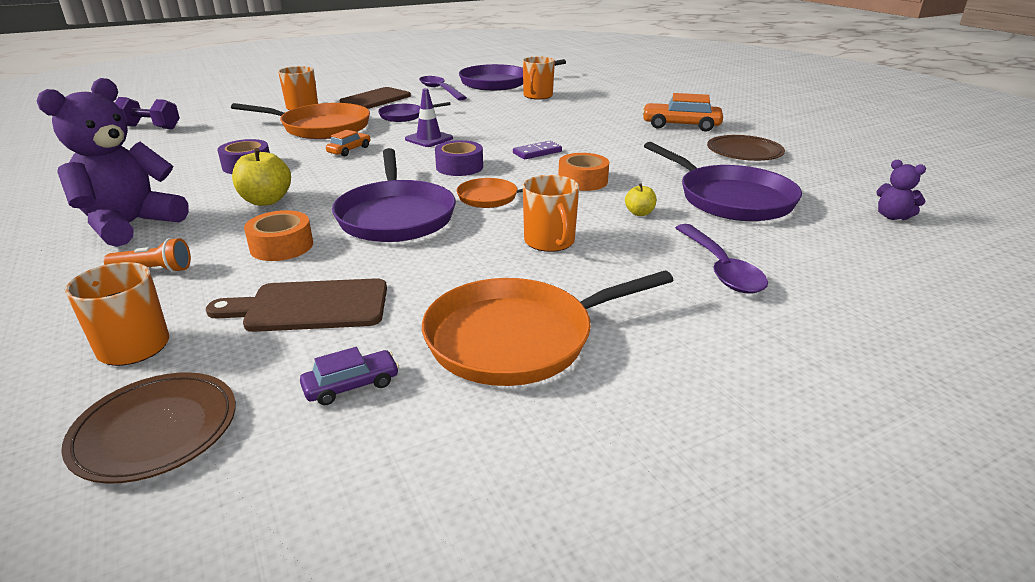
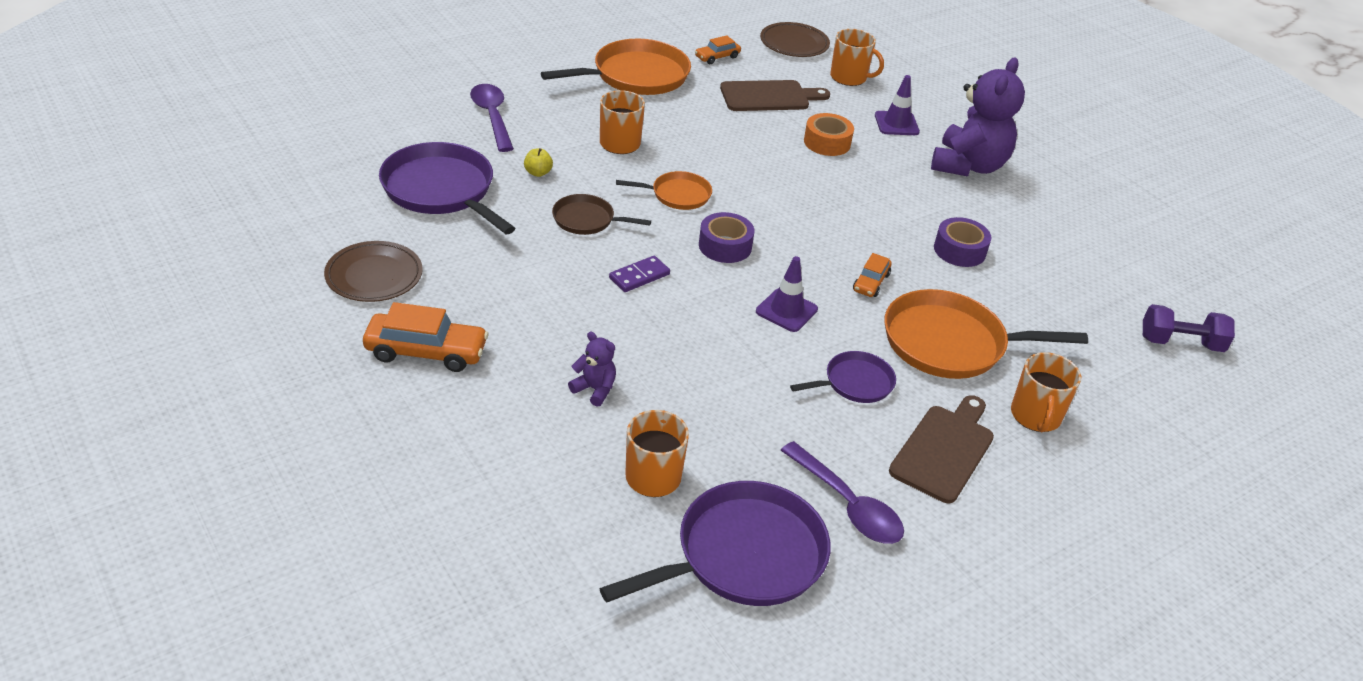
camera: 170 degrees right, 10 degrees up
orange flashlight [104,238,191,273] -> purple traffic cone [875,75,920,135]
yellow apple [232,148,291,206] -> none
purple car [300,347,399,405] -> orange car [695,35,741,64]
purple pan [332,148,456,242] -> none
orange tape [558,153,609,191] -> brown pan [552,194,651,235]
purple teddy bear [876,160,926,220] -> purple teddy bear moved to [568,332,616,407]

